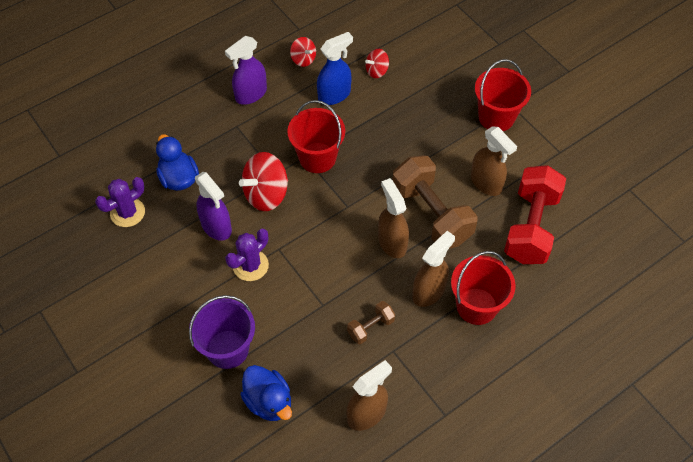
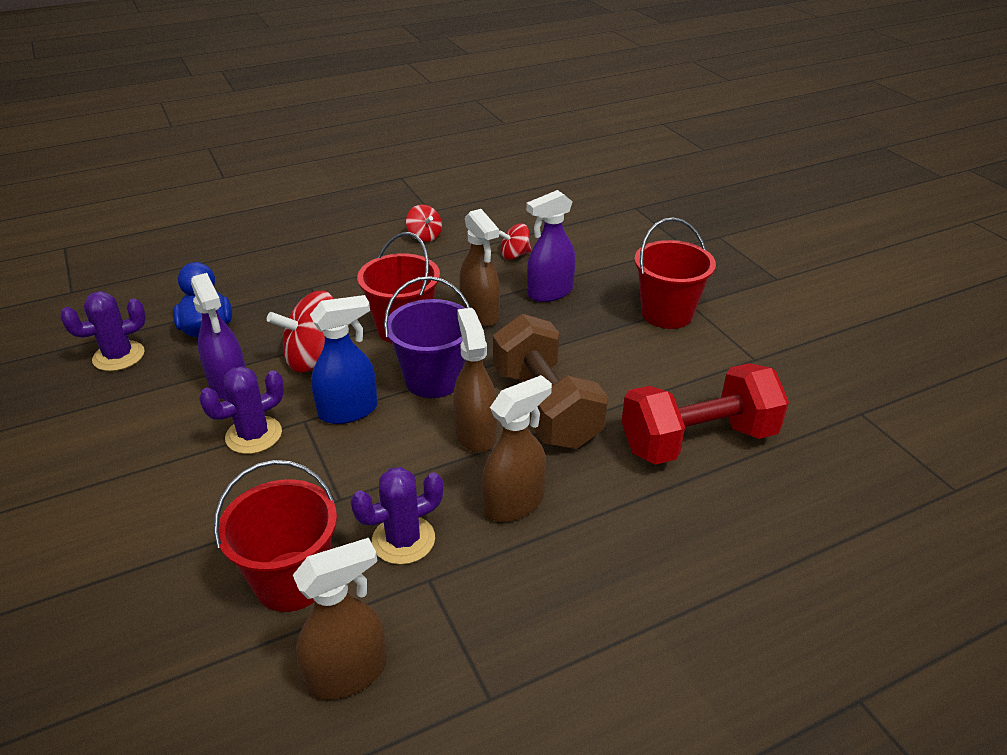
camera: 10 degrees right, 20 degrees down
purple bucket [189,295,255,369] -> purple bucket moved to [384,276,470,398]
purple spray bottle [225,36,267,105] -> purple spray bottle moved to [526,190,576,302]
blue duck [240,365,292,421] -> none
blue spray bottle [317,32,353,105] -> blue spray bottle moved to [310,295,378,424]
brown dumbbell [347,301,395,344] -> purple cactus [351,467,444,565]
red bucket [451,251,516,325] -> red bucket moved to [214,460,337,612]
brown spray bottle [471,127,517,196] -> brown spray bottle moved to [459,209,500,327]
red dumbbell [504,165,566,264] -> red dumbbell turned 45 degrees clockwise [622,363,789,465]

